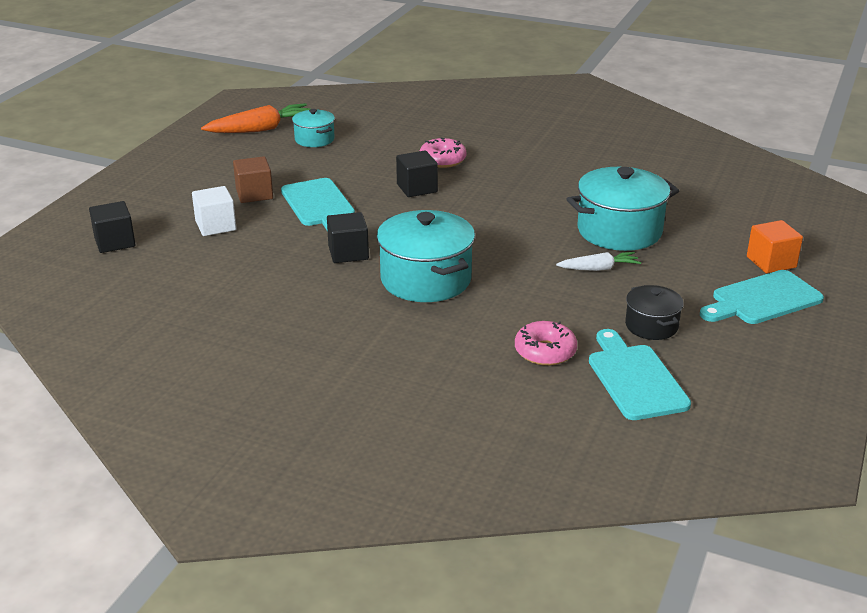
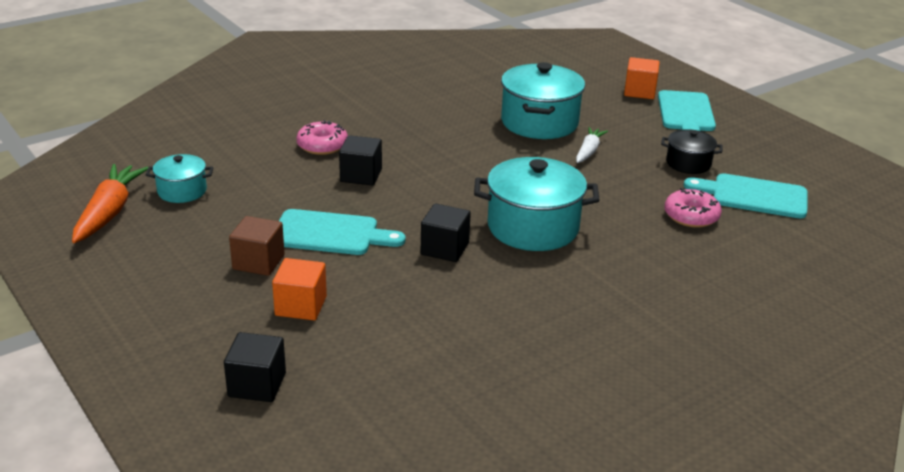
camera: 60 degrees left, 0 degrees up
white cube [192,186,236,236] -> orange cube [272,258,327,320]

